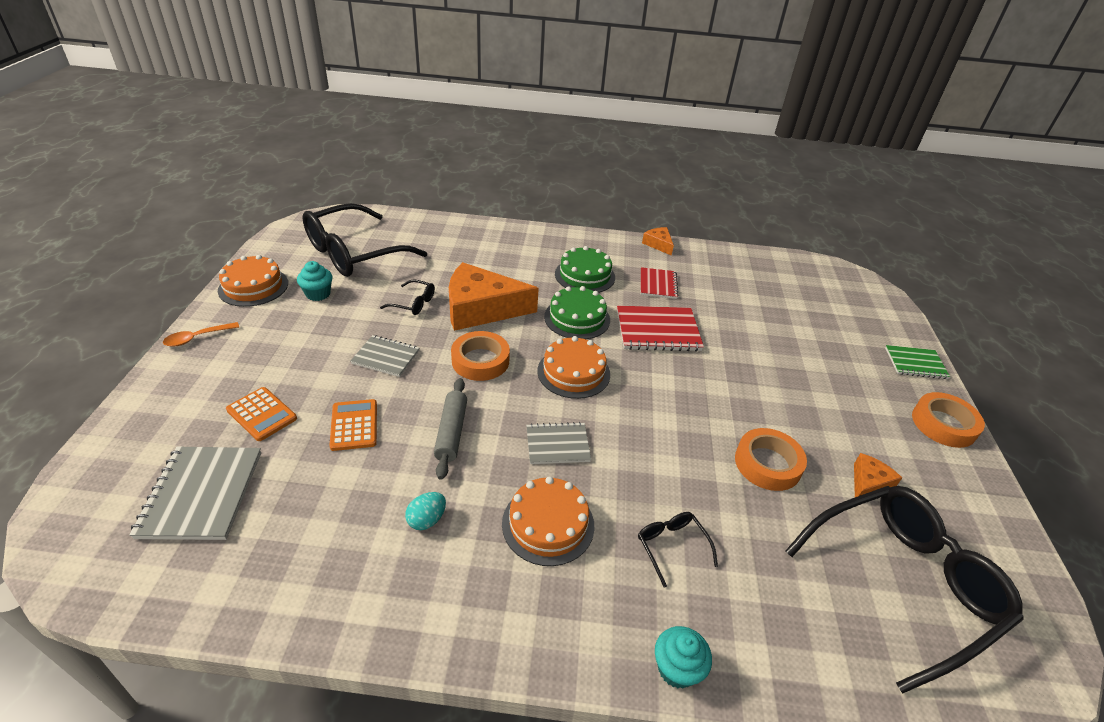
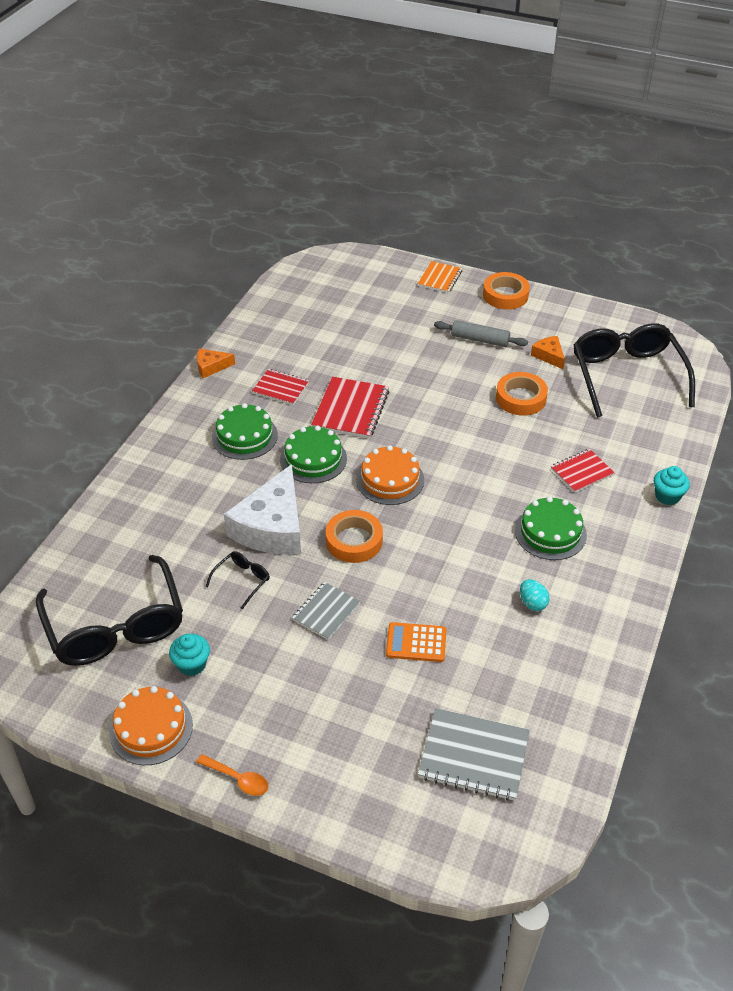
camera: 70 degrees left, 5 degrees up
orange spoon [163,322,239,347] -> orange spoon turned 45 degrees counterclockwise [196,754,268,796]
orange calculator [226,387,297,441] -> none
grey rolling pin [434,378,467,480] -> grey rolling pin moved to [434,320,528,347]
orange cheese [449,262,539,331] -> white cheese [224,464,301,555]
orange cake [502,476,594,566] -> green cake [515,497,587,560]
grey notebook [526,422,591,464] -> none
black glasses [638,512,718,588] -> red notebook [551,449,614,493]
green notebook [885,345,950,379] -> orange notebook [418,261,462,293]

